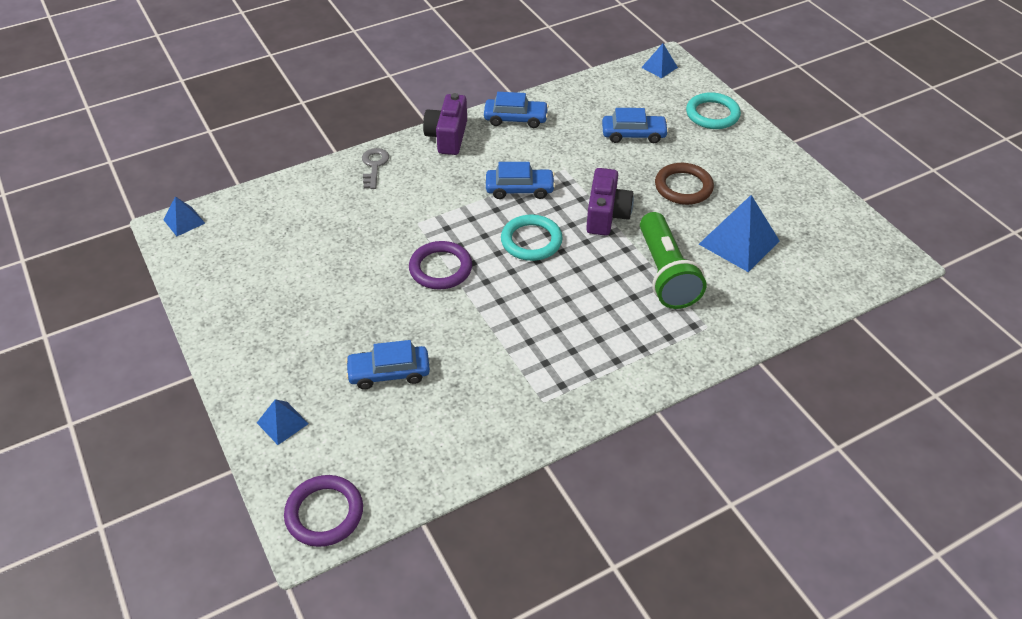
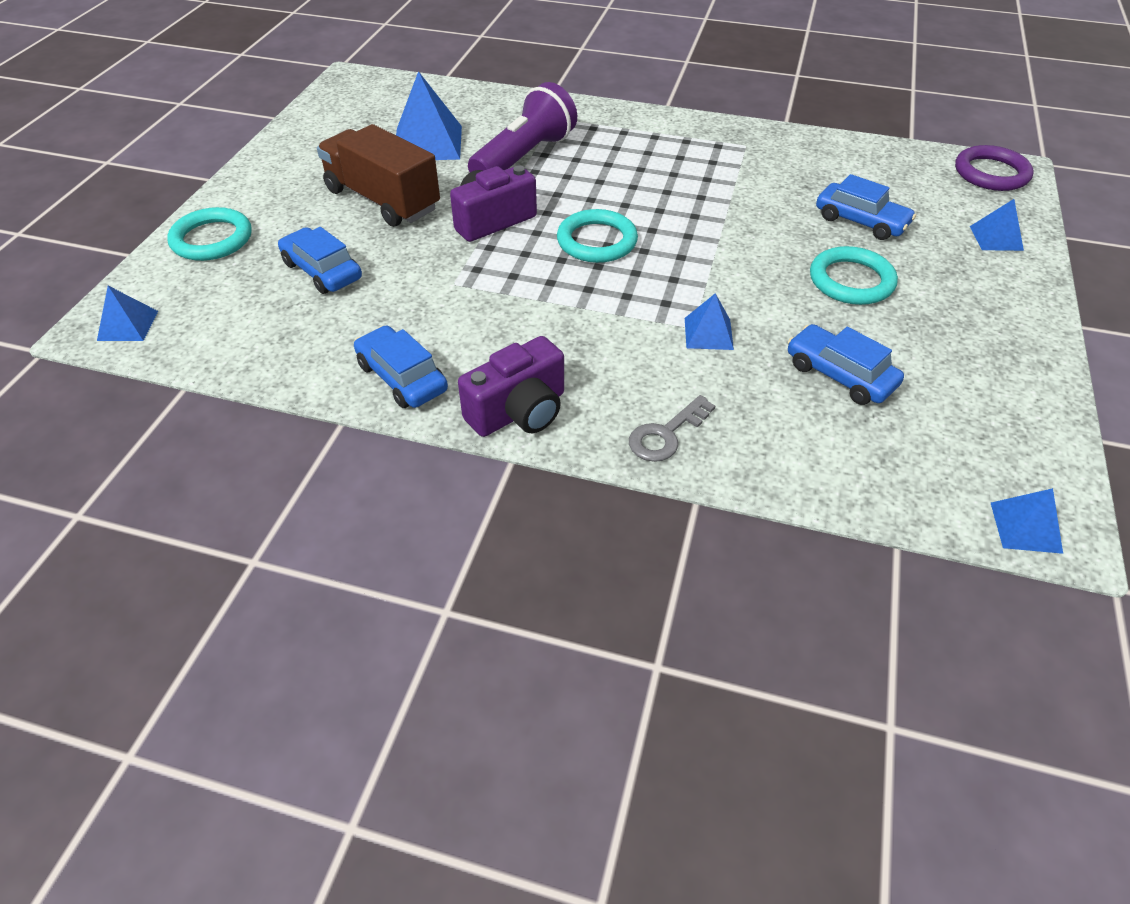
camera: 135 degrees left, 0 degrees up
purple ring [409,241,472,290] -> none
blue car [486,162,555,199] -> blue car moved to [788,324,904,405]
green flashlight [640,212,706,309] -> purple flashlight [468,82,577,172]
brown ring [655,163,714,205] -> brown truck [317,124,440,227]
none -> blue pyramid [685,293,734,350]
none -> turquoise ring [810,246,898,305]

